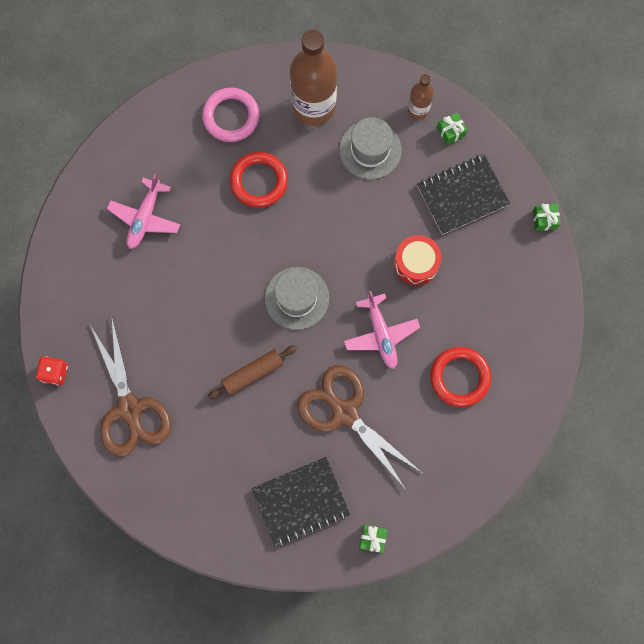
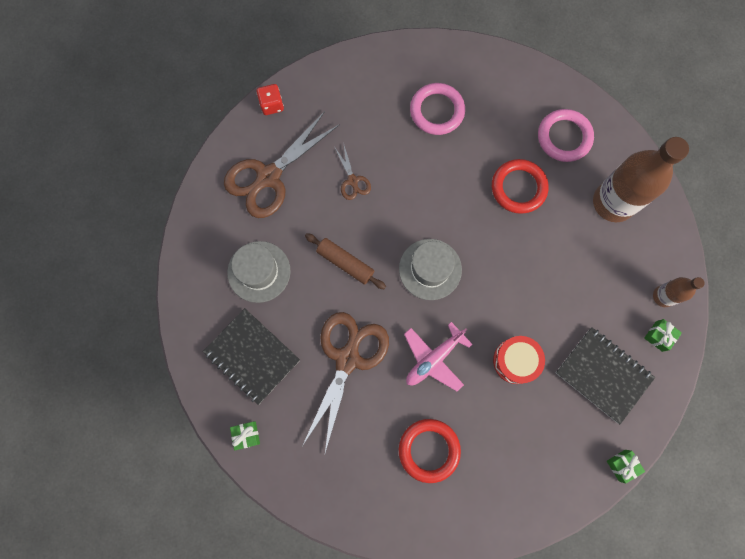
camera: 65 degrees right, 0 degrees up
pink plane [107,174,180,249] -> pink ring [410,83,465,135]
grey hat [339,117,402,179] -> grey hat moved to [227,241,290,303]
none -> brown scissors [335,142,371,200]

